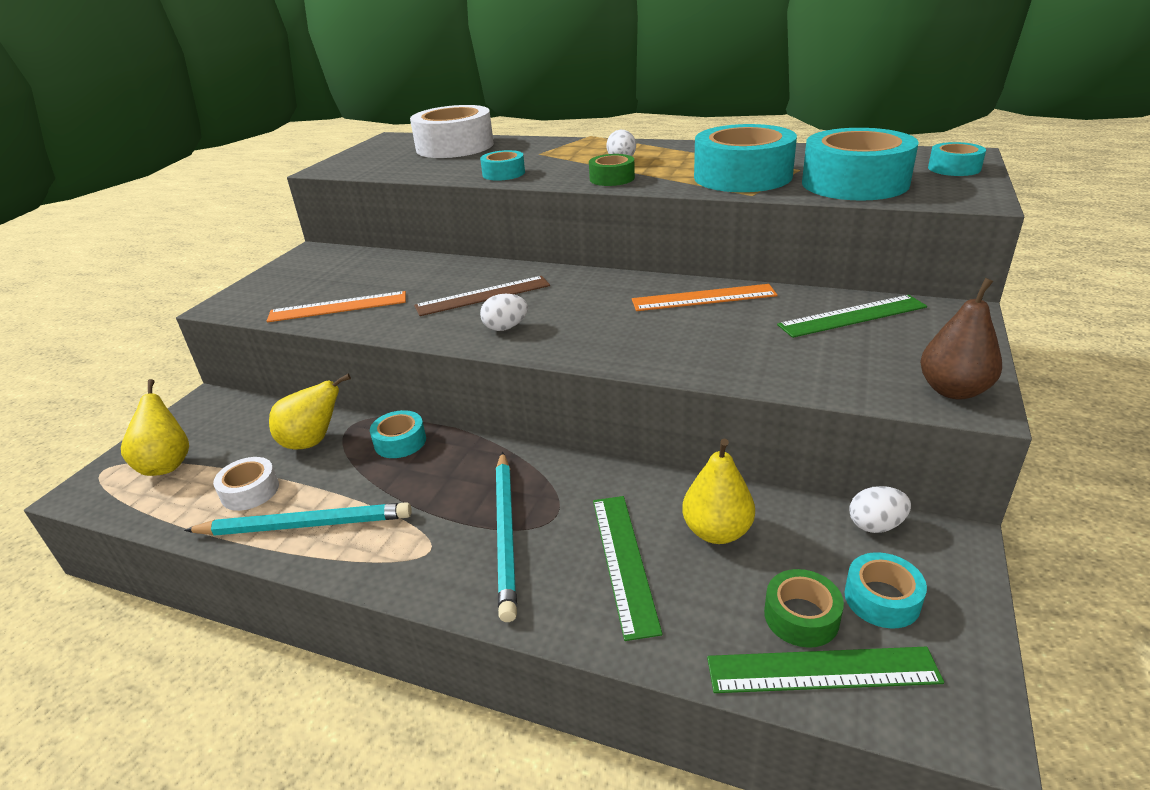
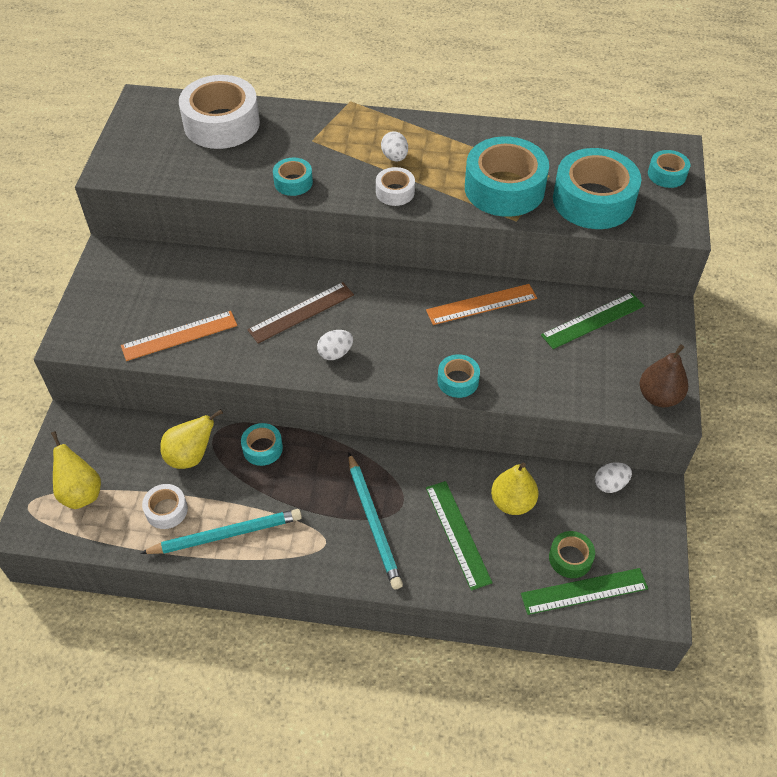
camera: 15 degrees left, 20 degrees up
green tape [589,154,635,186] -> white tape [376,167,415,206]
turquoise tape [844,552,927,629] -> turquoise tape moved to [437,354,480,398]

